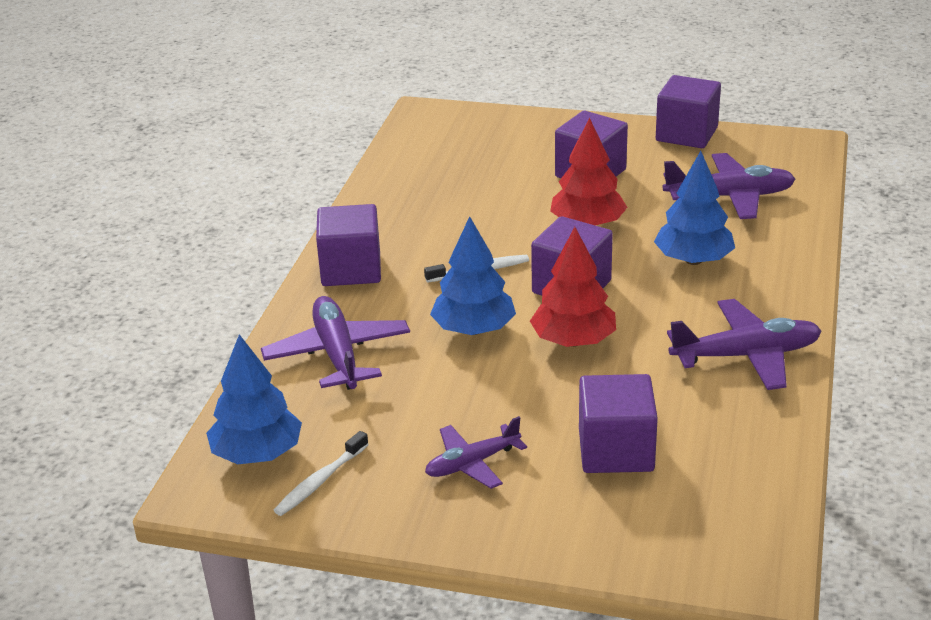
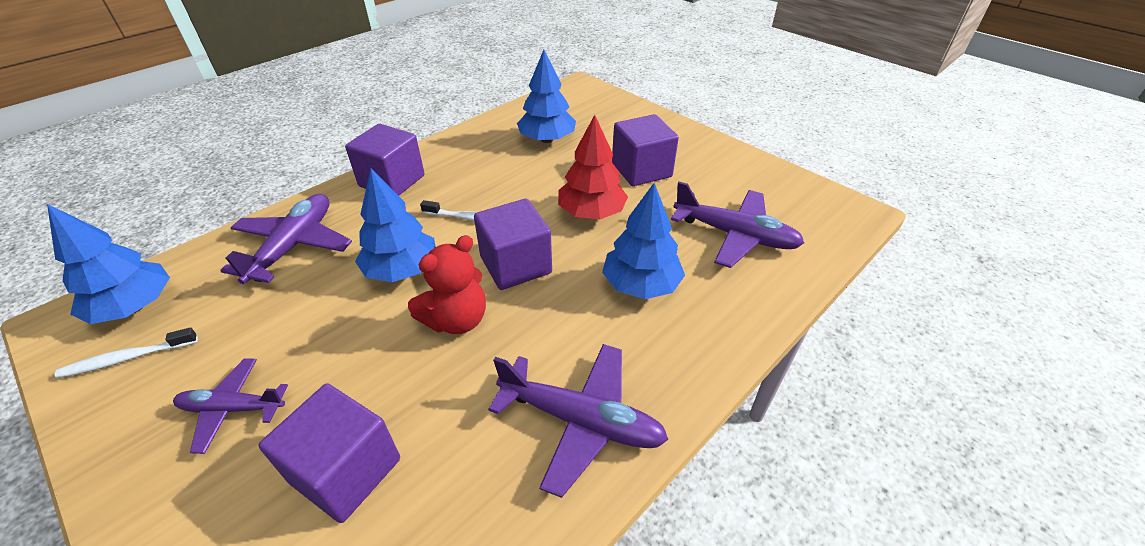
camera: 30 degrees right, 10 degrees up
red tree [530,227,616,347] -> red teddy bear [408,235,486,334]
purple cube [656,75,721,148] -> none
none -> blue tree [517,50,576,143]

